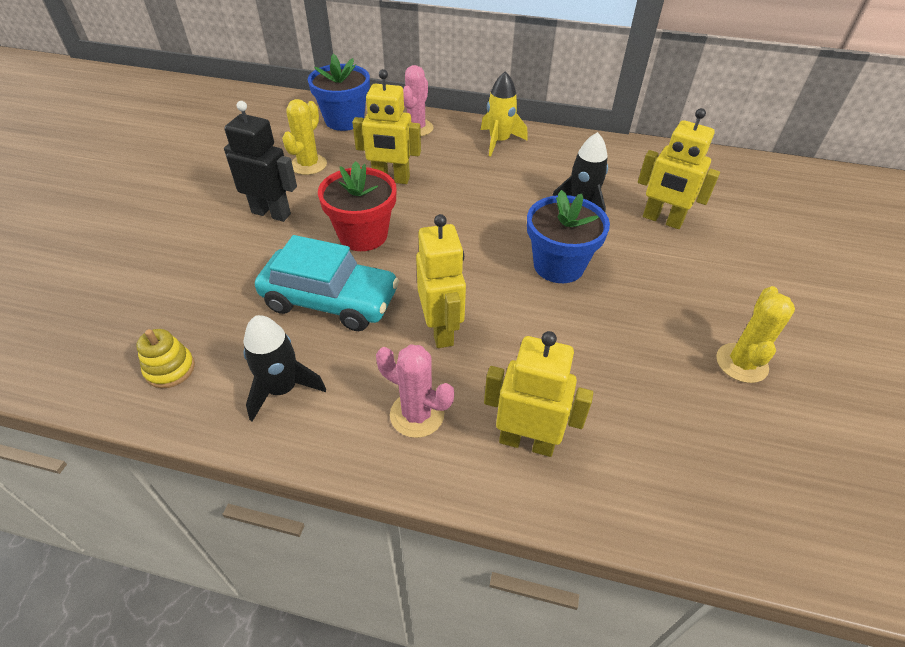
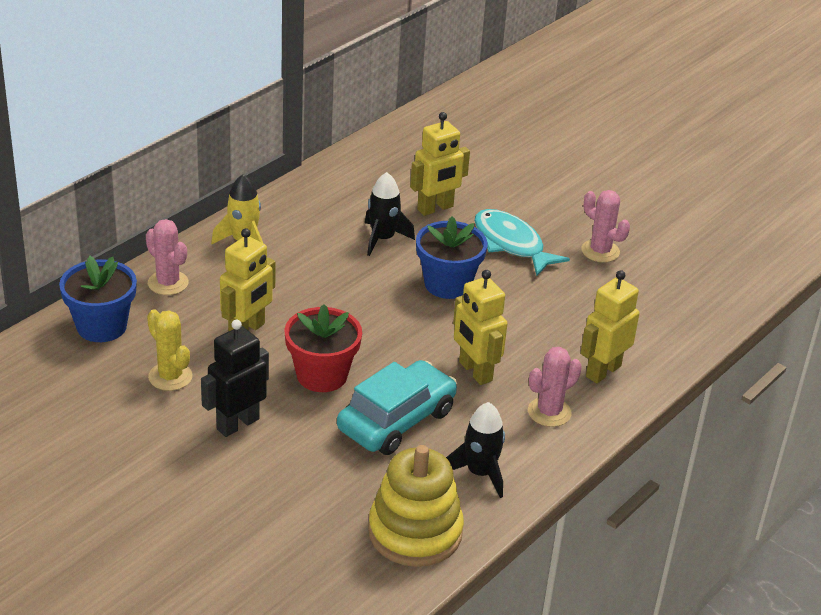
camera: 65 degrees left, 10 degrees down
yellow stacking toy [136,329,195,388] -> yellow stacking toy [368,445,464,567], size x2.11
yellow robot [416,214,466,348] -> yellow robot turned 135 degrees counterclockwise [453,270,508,385]
yellow cactus [716,286,795,383] -> pink cactus [581,190,630,263]
none -> turquoise fish [474,209,570,276]

